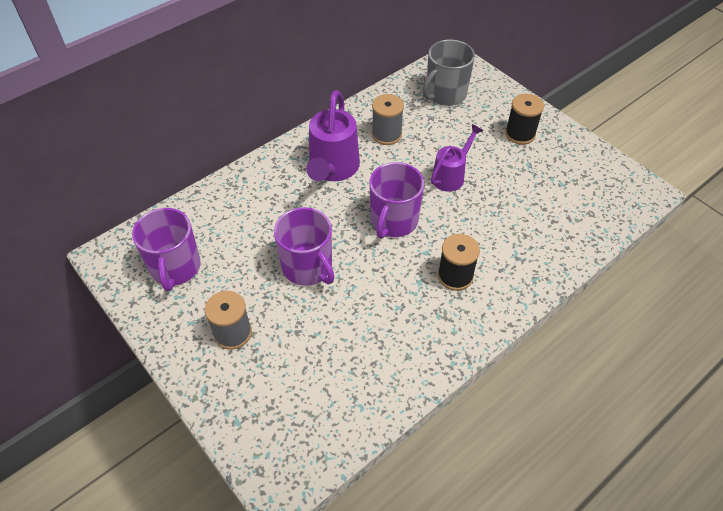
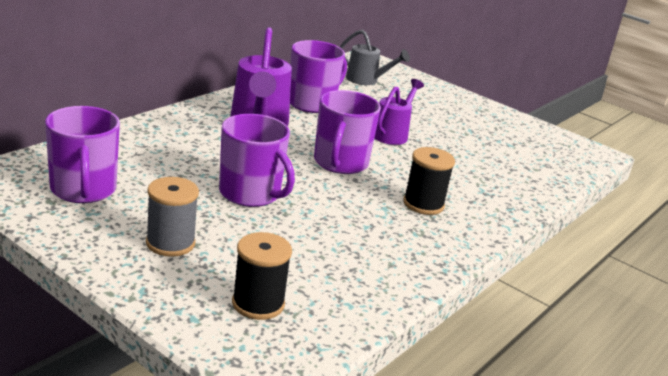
camera: 15 degrees left, 25 degrees down
grey spool [372,94,404,145] -> purple mug [290,40,347,113]
grey mug [423,40,475,106] -> grey watering can [340,30,410,85]
black spool [505,94,544,145] -> black spool moved to [232,232,292,320]

